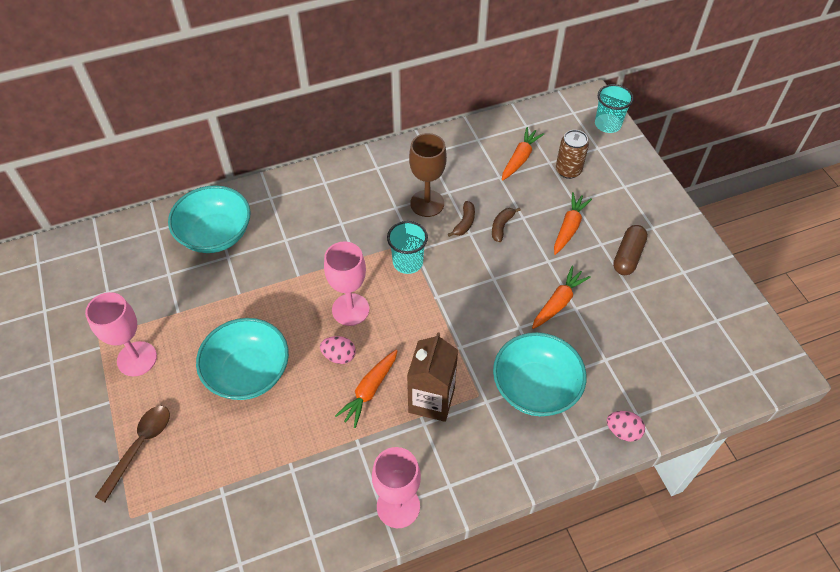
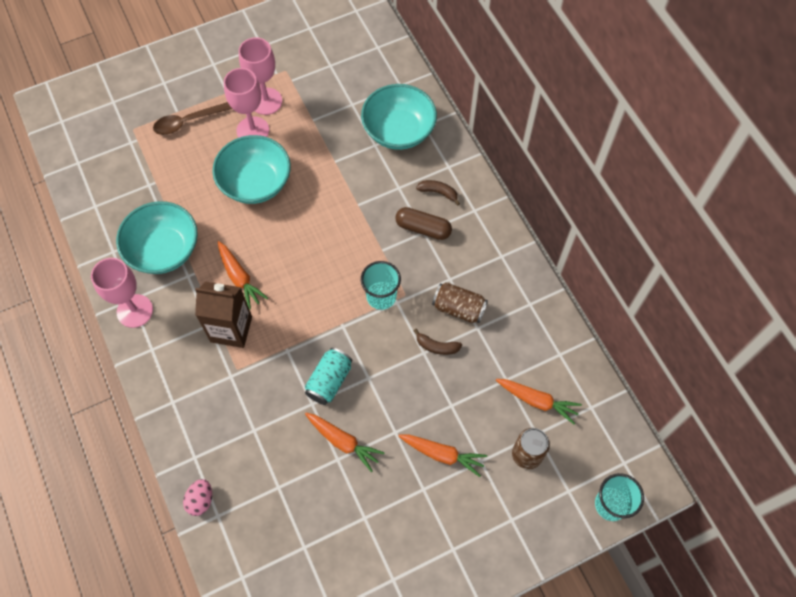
camera: 85 degrees right, 10 degrees up
brown spoon [95,406,170,502] -> brown spoon turned 135 degrees clockwise [153,102,232,135]
pink egg [320,336,356,364] -> none
pink goblet [324,241,369,326] -> pink goblet moved to [224,68,269,138]
orange carrot [335,350,398,428] -> orange carrot turned 150 degrees counterclockwise [218,241,268,310]
brown goblet [409,133,447,217] -> brown can [432,282,488,323]
brown banana [492,207,521,242] -> brown banana moved to [416,180,460,206]
turquoise bowl [493,332,587,416] -> turquoise bowl moved to [116,201,198,274]
brown capsule [613,225,648,275] -> brown capsule moved to [395,207,452,240]
none -> turquoise can [305,348,352,405]

